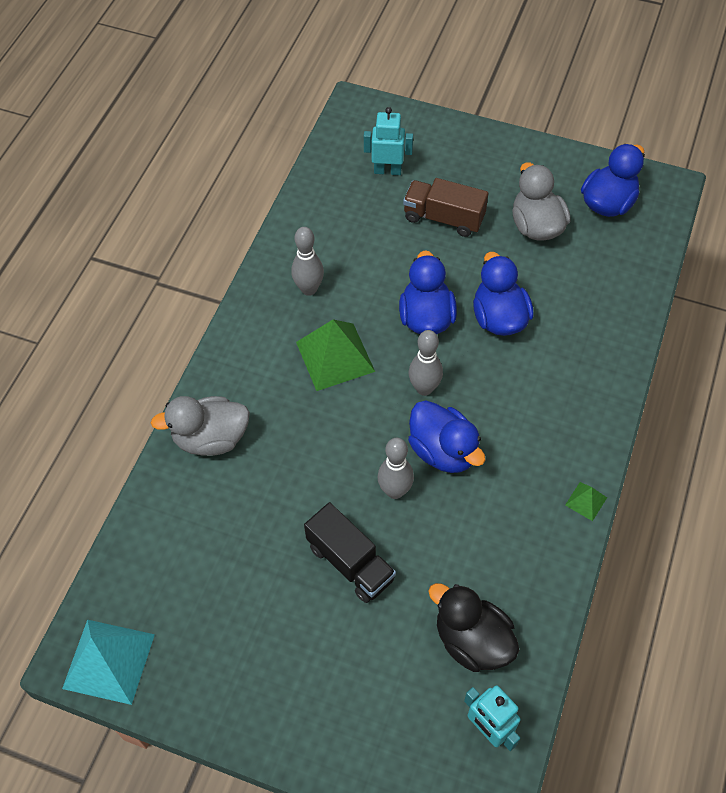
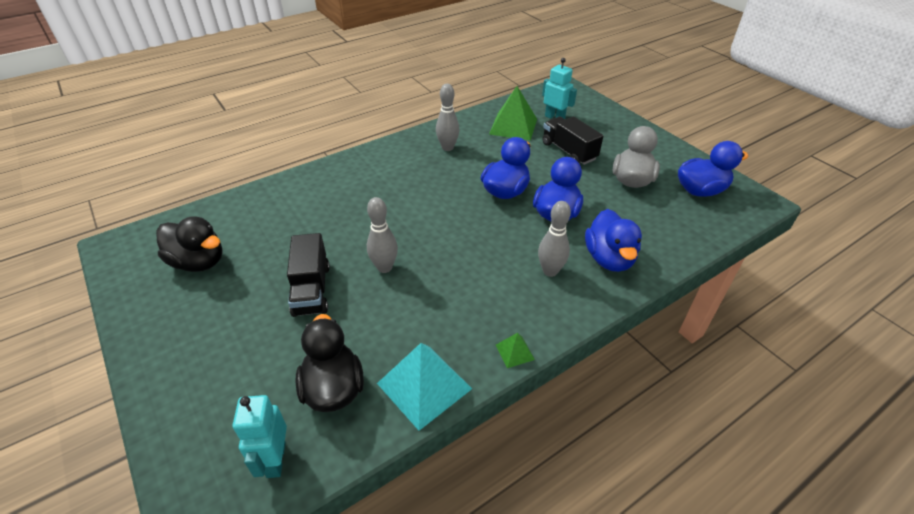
camera: 35 degrees right, 15 degrees down
turquoise pyramid [62,620,155,705] -> turquoise pyramid moved to [377,343,472,431]
grey duck [151,396,250,456] -> none
green pyramid [296,319,375,391] -> green pyramid moved to [489,86,537,140]
brown truck [403,178,488,237] -> black truck [542,117,603,165]
blue duck [408,400,485,473] -> blue duck moved to [585,209,642,272]
grey bowling pin [409,330,443,396] -> grey bowling pin moved to [538,201,571,277]
none -> black duck [156,216,223,272]

